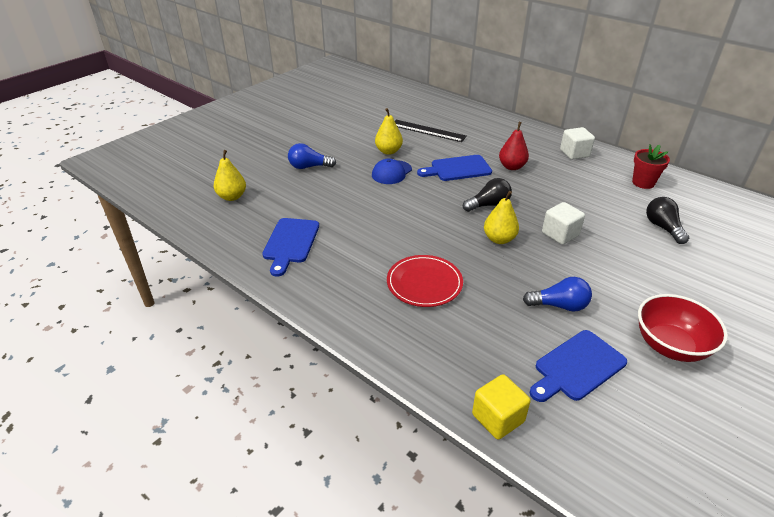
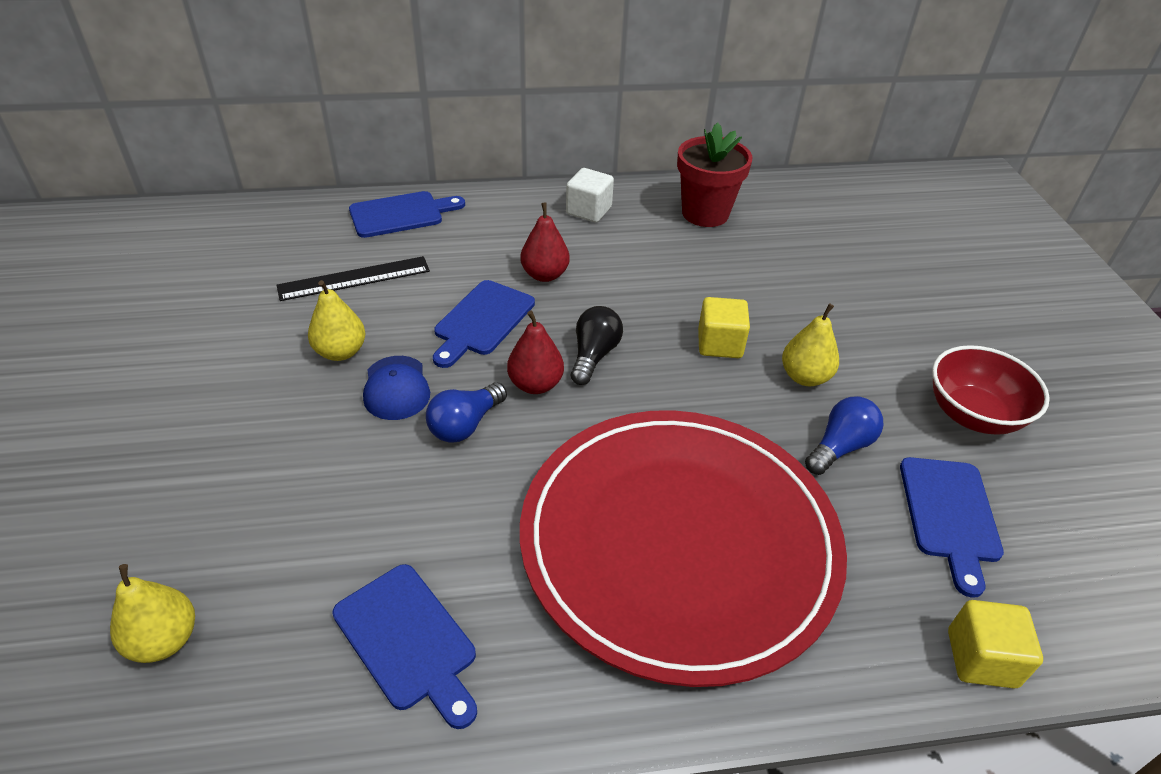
camera: 50 degrees left, 5 degrees up
blue light bulb [288,143,336,169] -> blue light bulb moved to [426,382,507,443]
red plate [387,255,463,307] -> red plate [520,410,847,687], size x2.37
yellow pear [484,191,519,244] -> yellow pear moved to [782,303,839,386]
white cube [542,202,585,245] -> yellow cube [698,297,750,358]
red flower pot [632,144,670,189] -> red flower pot [677,122,752,227], size x1.51
black light bulb [646,197,689,244] -> none
none -> blue cutting board [349,191,465,238]
none -> red pear [507,311,564,394]

